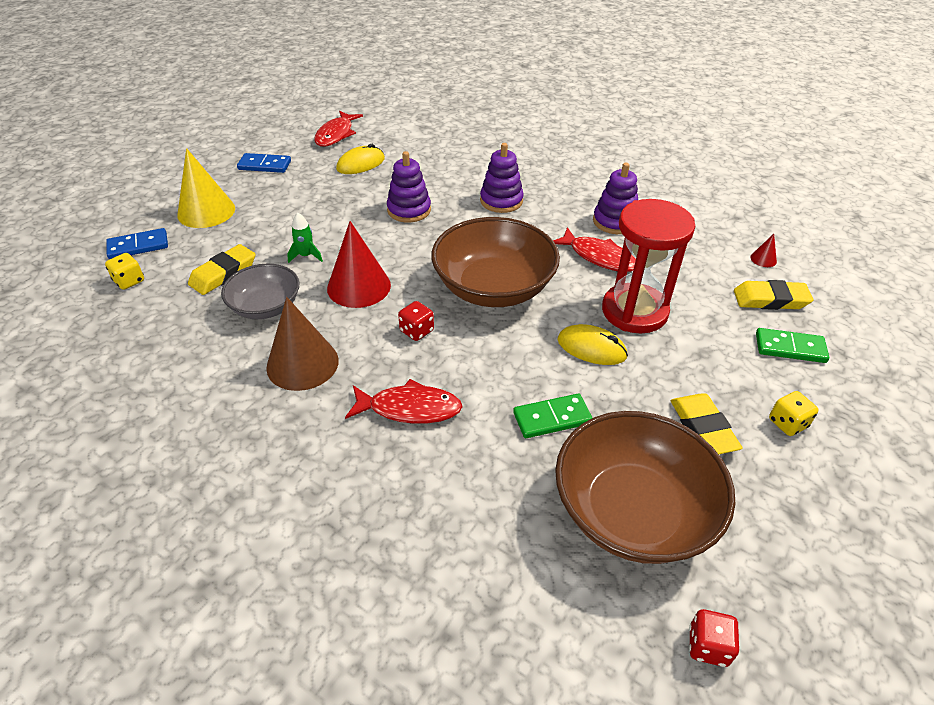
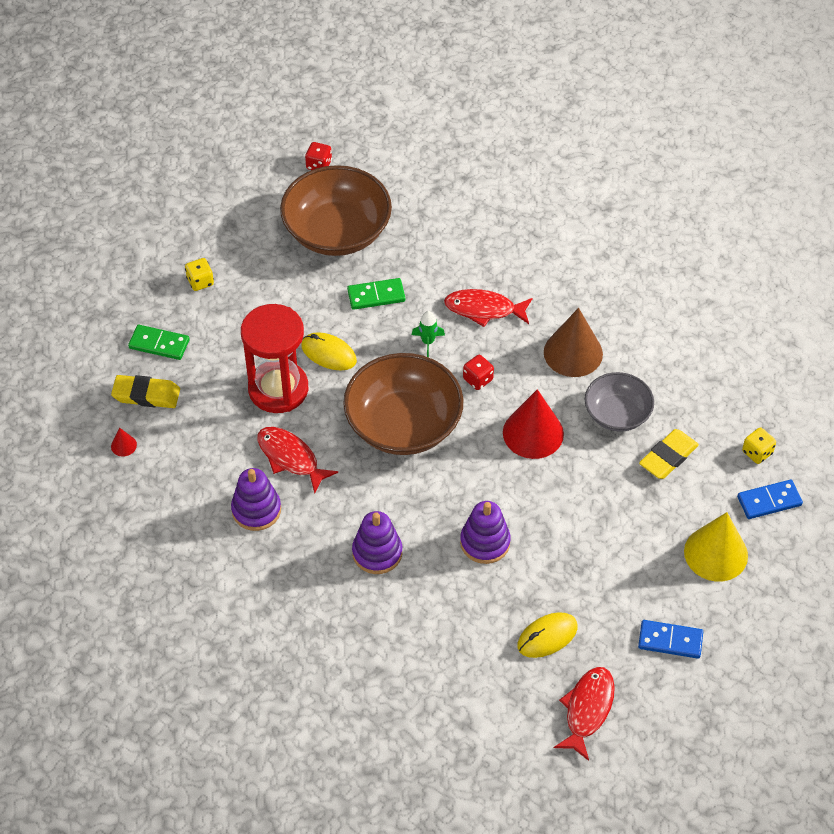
camera: 175 degrees left, 10 degrees up
green rocket [287,212,323,263] -> green rocket moved to [412,311,445,357]
yellow eraser [671,393,743,454] -> none

